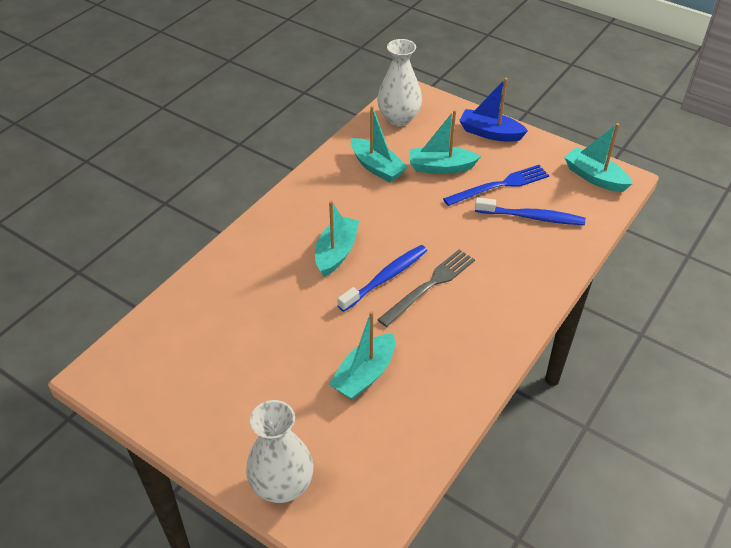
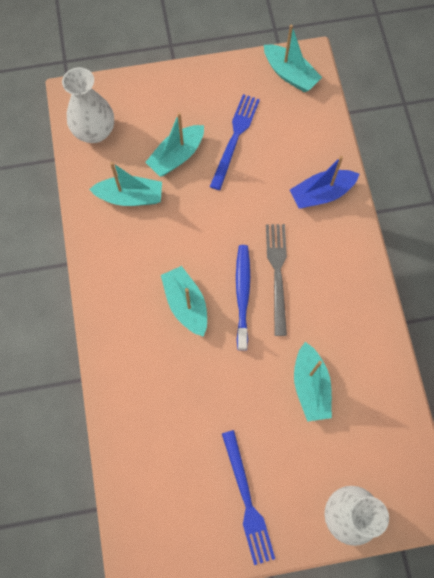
camera: 45 degrees left, 25 degrees up
blue boat [459,78,528,142] -> blue boat moved to [290,156,359,209]
blue toothbrush [475,197,585,225] -> none
turquoise boat [564,123,633,192] -> turquoise boat turned 135 degrees counterclockwise [264,25,322,92]
none -> blue fork [222,430,275,565]

